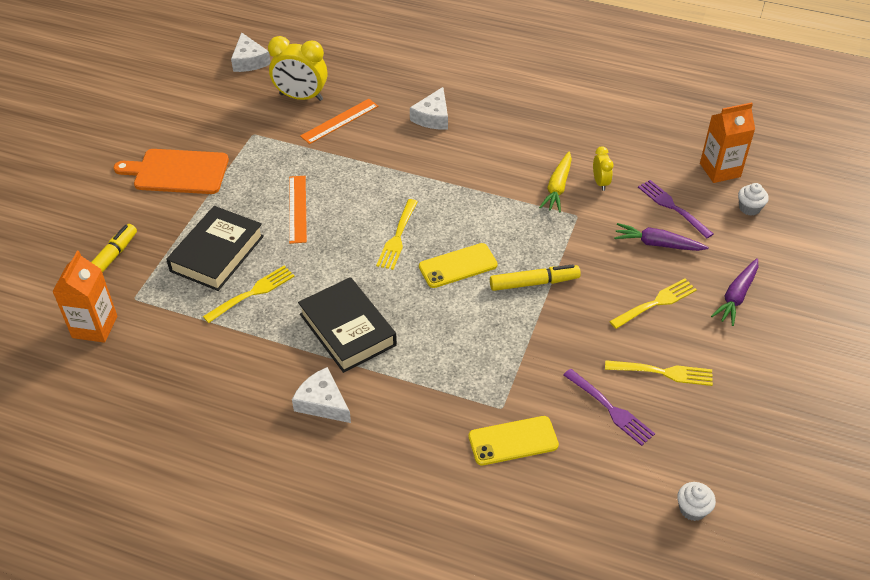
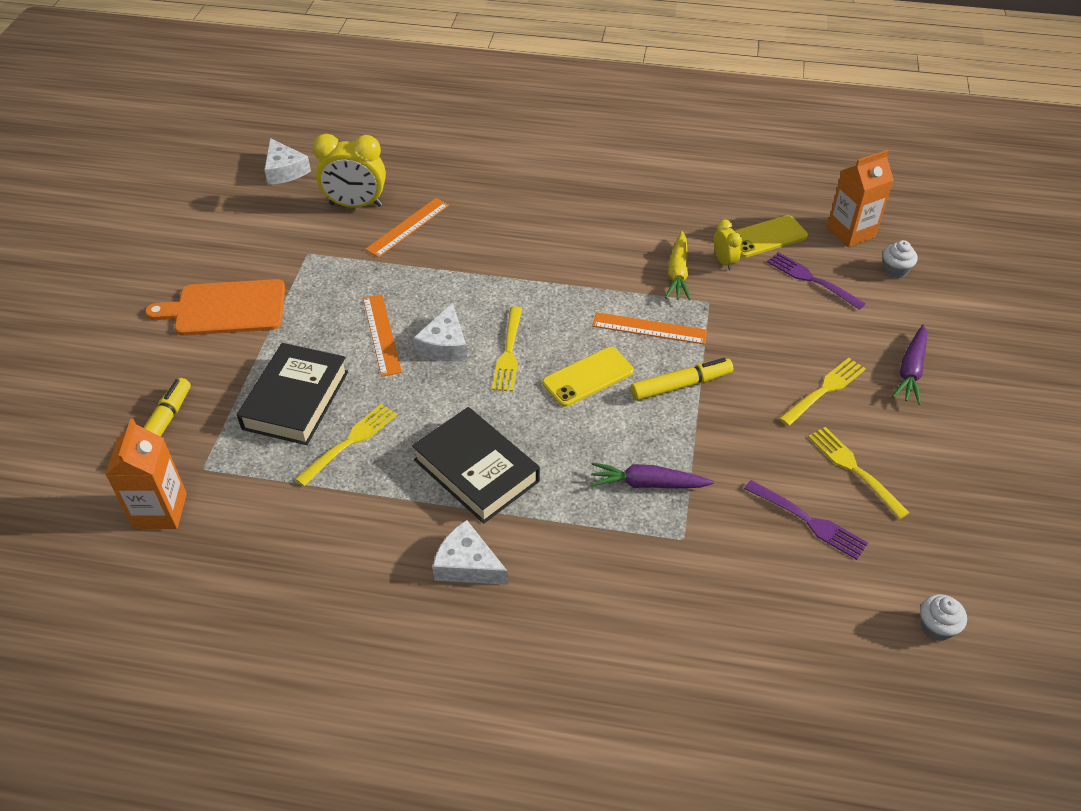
camera: 10 degrees left, 0 degrees up
white cheese [410,87,448,129] -> white cheese moved to [413,303,467,361]
yellow phone [469,416,559,465] -> yellow phone moved to [735,215,808,258]
yellow fork [605,360,713,386] -> yellow fork turned 120 degrees counterclockwise [808,427,910,519]
purple carrot [614,223,709,251] -> purple carrot moved to [591,462,714,488]
none -> orange ruler [592,312,707,344]

